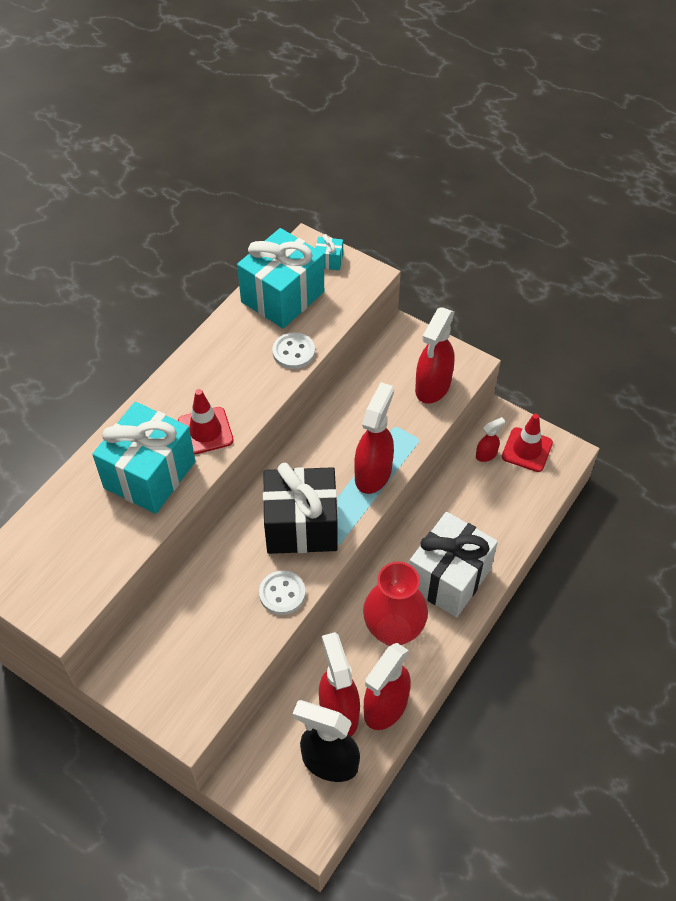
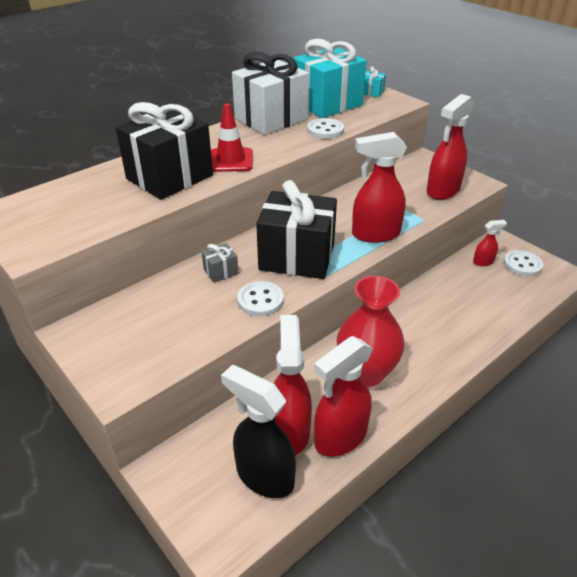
camera: 15 degrees right, 15 degrees down
turquoise gift [92,402,195,514] -> black gift [116,102,213,200]
red spray bottle [354,382,394,494] -> red spray bottle turned 135 degrees counterclockwise [352,132,407,243]
white gift [409,512,498,617] -> white gift moved to [232,52,309,135]
red traffic cone [502,414,553,472] -> white button [504,250,543,277]
none -> grey gift [202,243,238,283]

